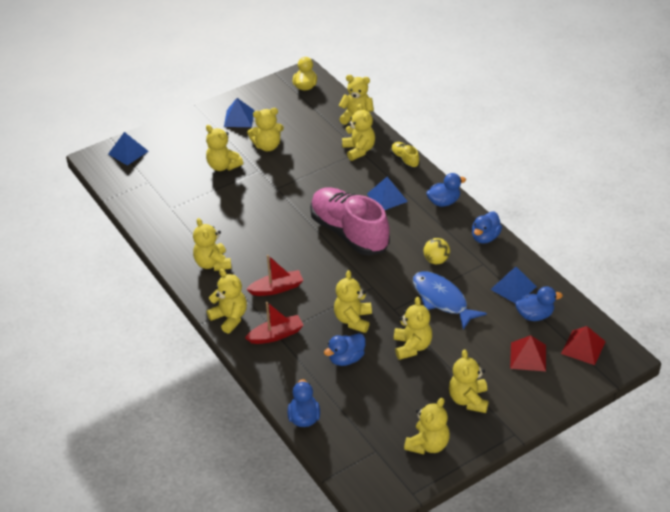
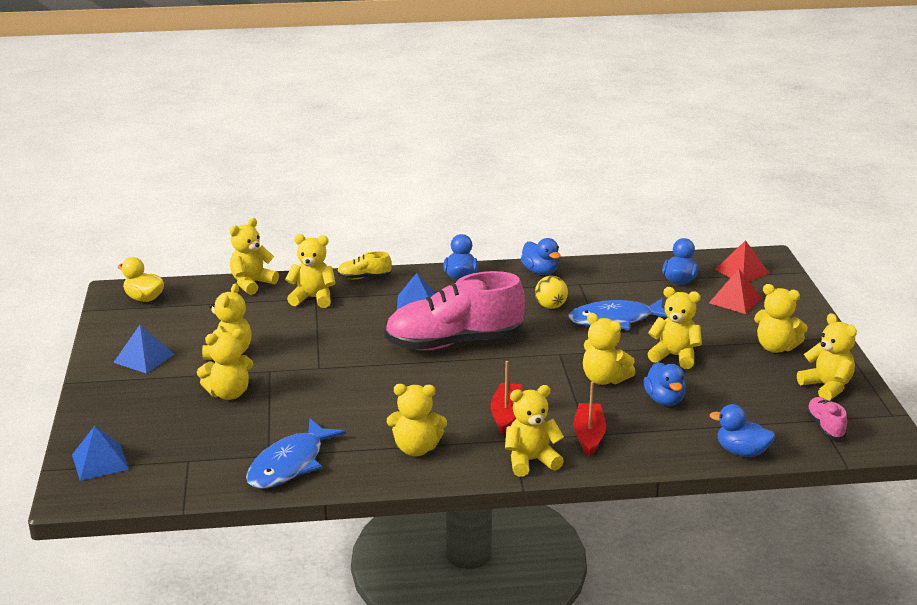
camera: 65 degrees left, 15 degrees down
blue pyramid [490,267,537,303] -> none
none -> blue fish [246,418,346,489]
none -> pink shoe [806,397,847,440]

